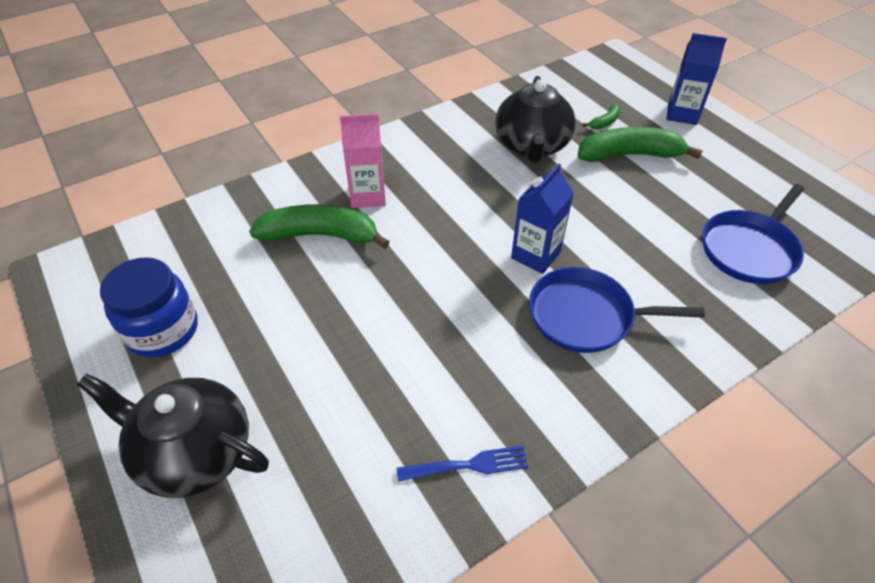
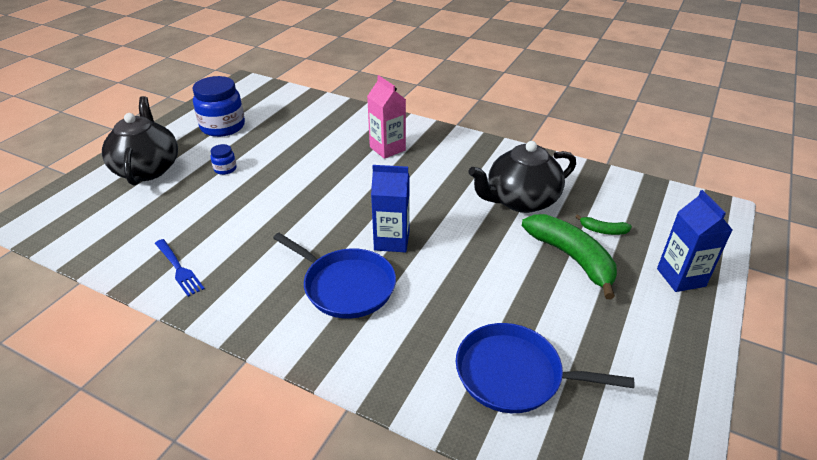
camera: 60 degrees right, 10 degrees down
green banana [249,204,390,249] -> none
blue pan [529,267,705,353] -> blue pan turned 150 degrees clockwise [273,233,396,319]
none -> blue jar [211,144,237,175]

